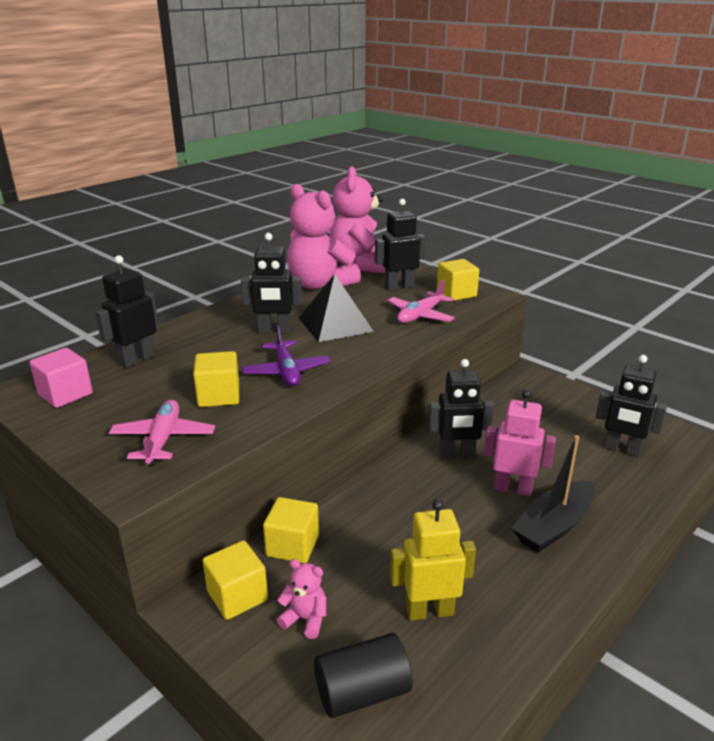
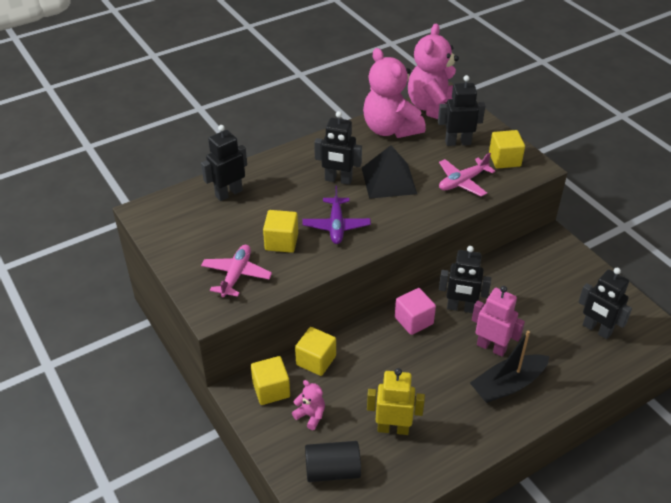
camera: 15 degrees right, 15 degrees up
pink cube [29,348,93,408] -> pink cube moved to [395,288,436,335]

